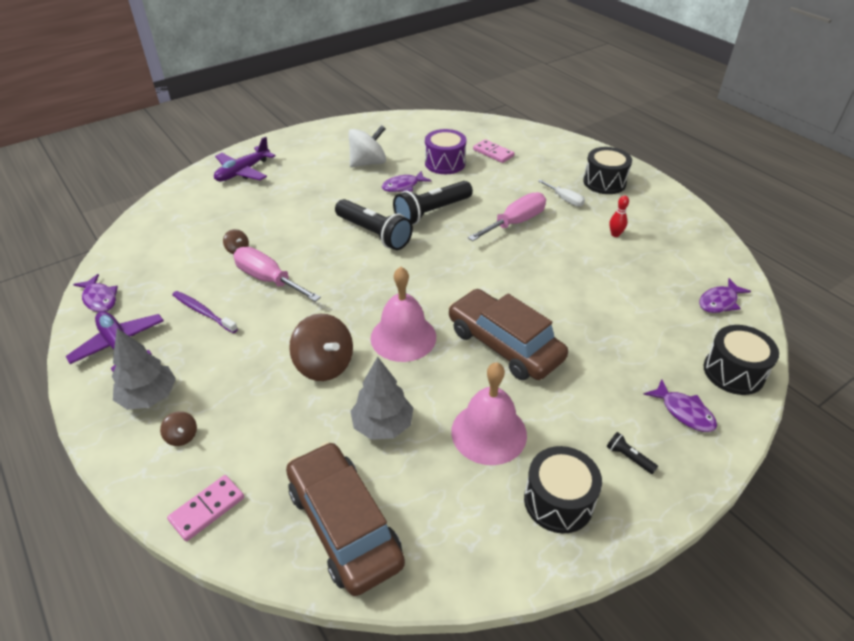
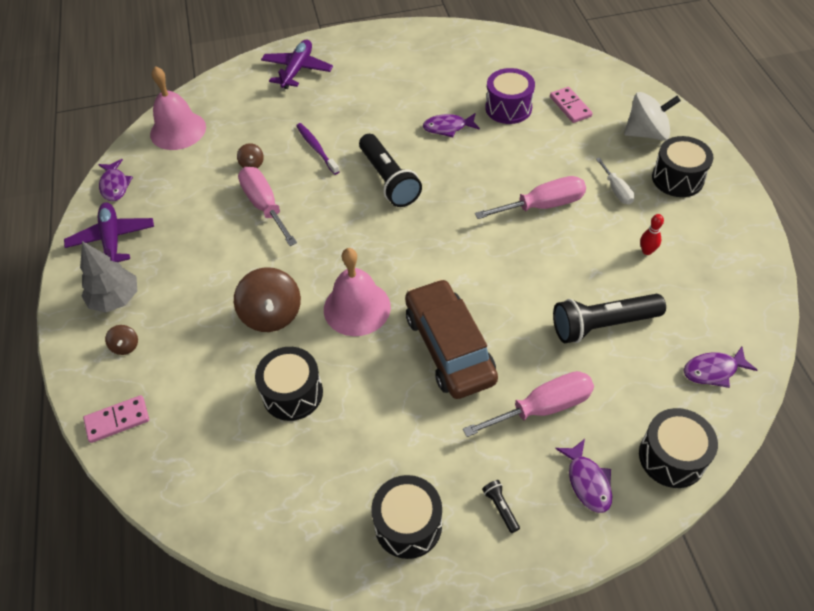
camera: 25 degrees right, 10 degrees up
purple toothbrush [172,291,238,333] -> purple toothbrush moved to [296,123,340,175]
purple plane [214,136,276,181] -> purple plane turned 135 degrees clockwise [261,40,333,89]
brown car [286,442,405,596] -> none
white spinning top [348,125,386,167] -> white spinning top moved to [624,92,681,141]
grey tree [350,357,413,440] -> black drum [255,347,323,421]
black flashlight [393,181,473,225] -> black flashlight moved to [553,294,666,343]
pink bell [451,362,527,465] -> pink bell moved to [150,66,206,150]
none -> pink screwdriver [463,371,594,437]

